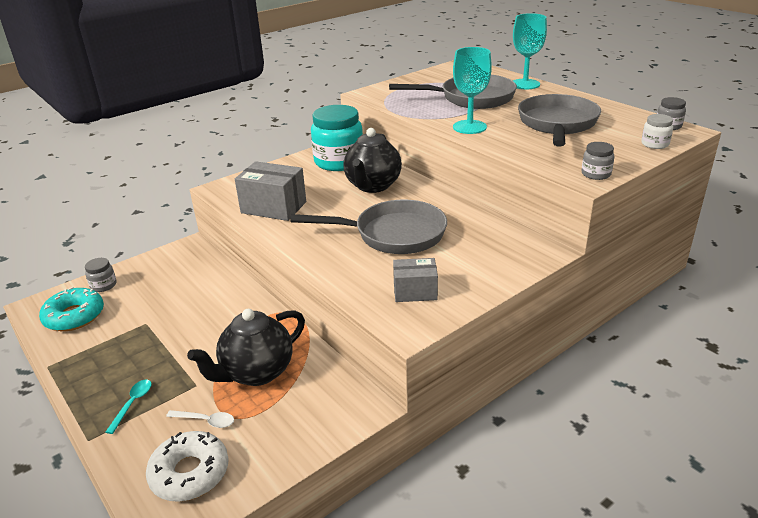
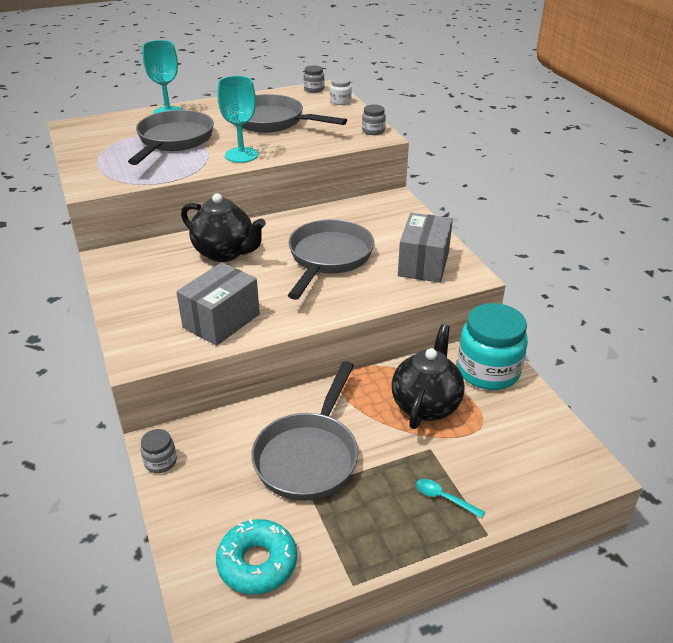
camera: 75 degrees left, 5 degrees up
grey jar [85,258,116,292] -> grey jar moved to [141,429,177,473]
white donut [146,431,229,502] -> none
white spoon [166,410,234,428] -> none
black teapot [187,309,305,386] -> black teapot turned 135 degrees counterclockwise [392,324,465,429]
turquoise jar [311,105,363,171] -> turquoise jar moved to [457,303,528,390]
grey box [393,258,438,302] -> grey box [398,213,453,283], size x1.60
none -> grey pan [251,361,358,501]

